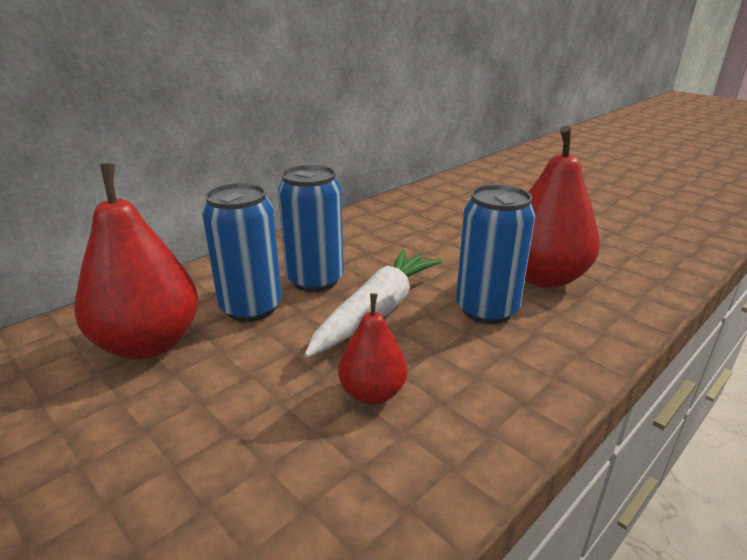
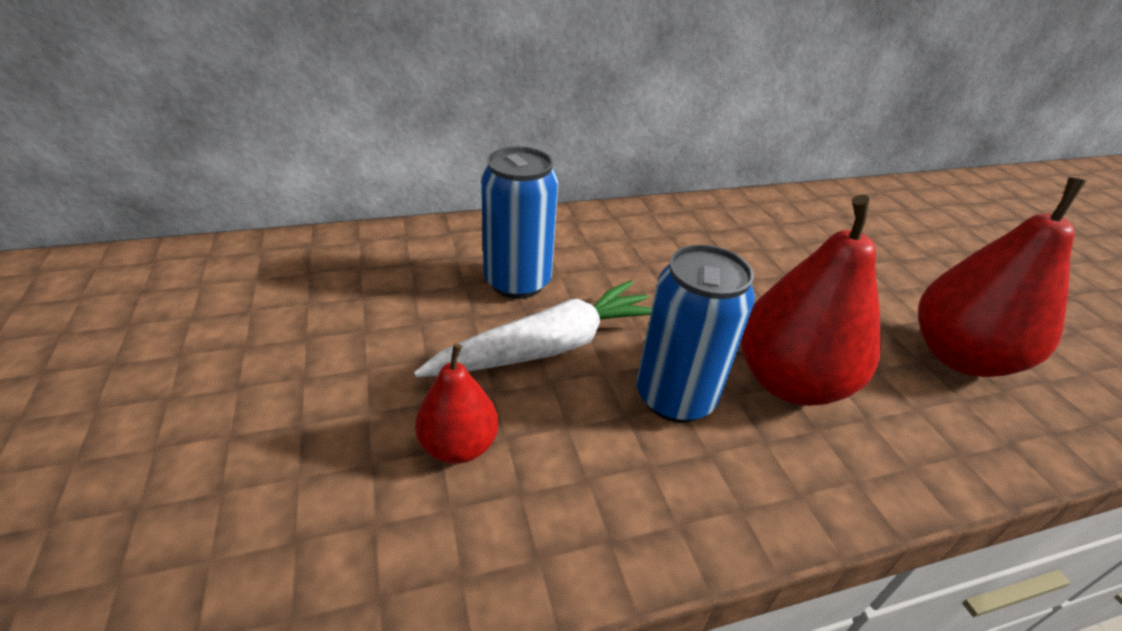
camera: 25 degrees right, 10 degrees up
red pear [75,163,198,359] -> red pear moved to [918,178,1086,377]
blue can [202,183,282,322] -> none

